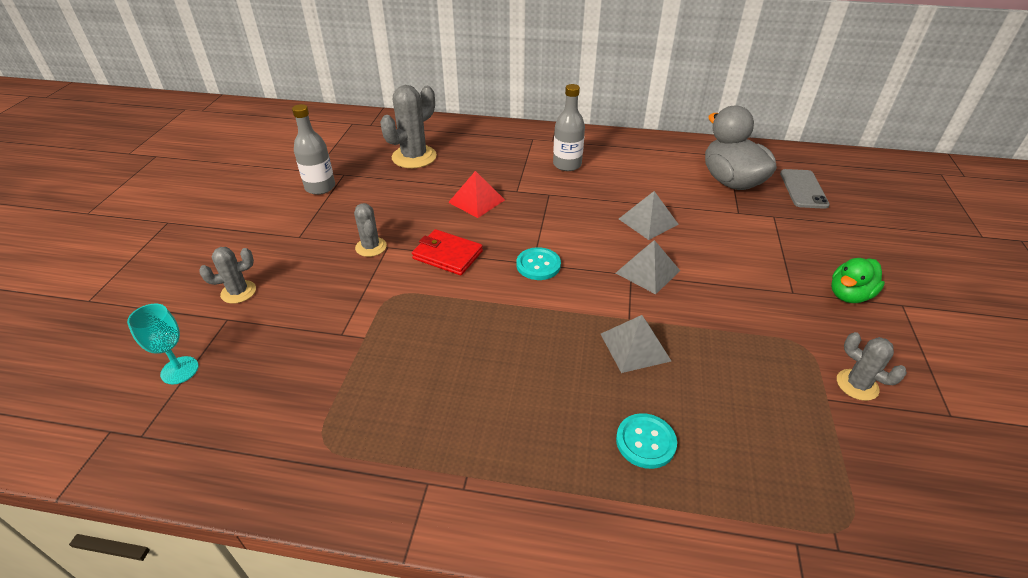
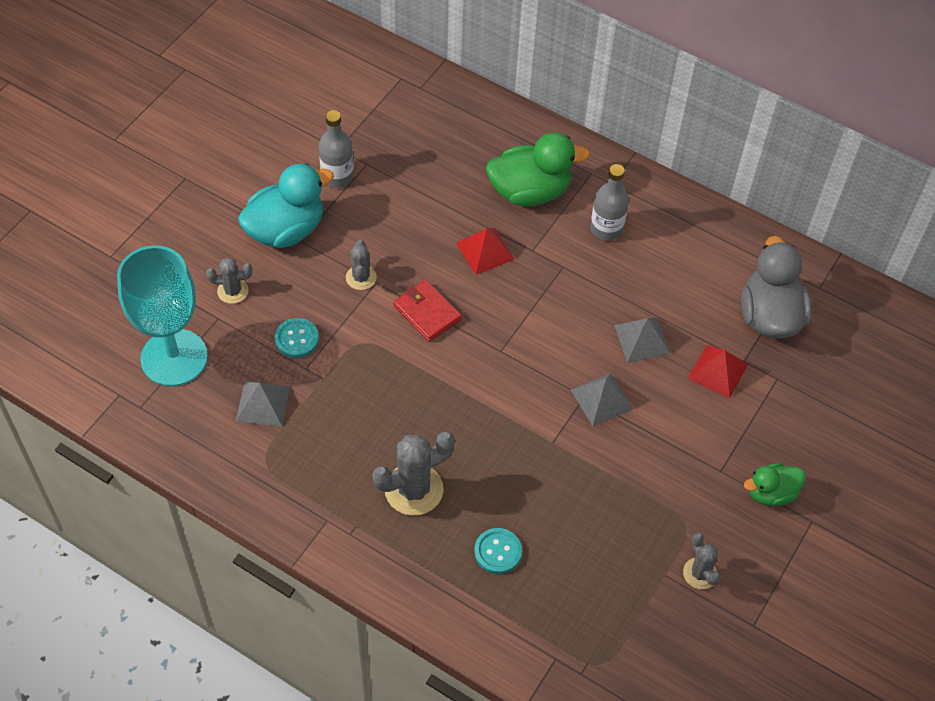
camera: 20 degrees right, 15 degrees up
turquoise goblet [127,303,199,385] -> turquoise goblet [117,245,208,386], size x2.28
grey cactus [380,85,437,168] -> grey cactus moved to [373,432,455,516]
turquoise button [516,247,561,280] -> turquoise button moved to [275,318,319,358]
grey pyramid [601,315,671,373] -> grey pyramid moved to [236,381,291,427]
grey phone [780,169,830,209] -> none
none -> turquoise duck [238,164,334,248]
none -> green duck [486,132,590,207]
none -> red pyramid [688,345,748,398]

